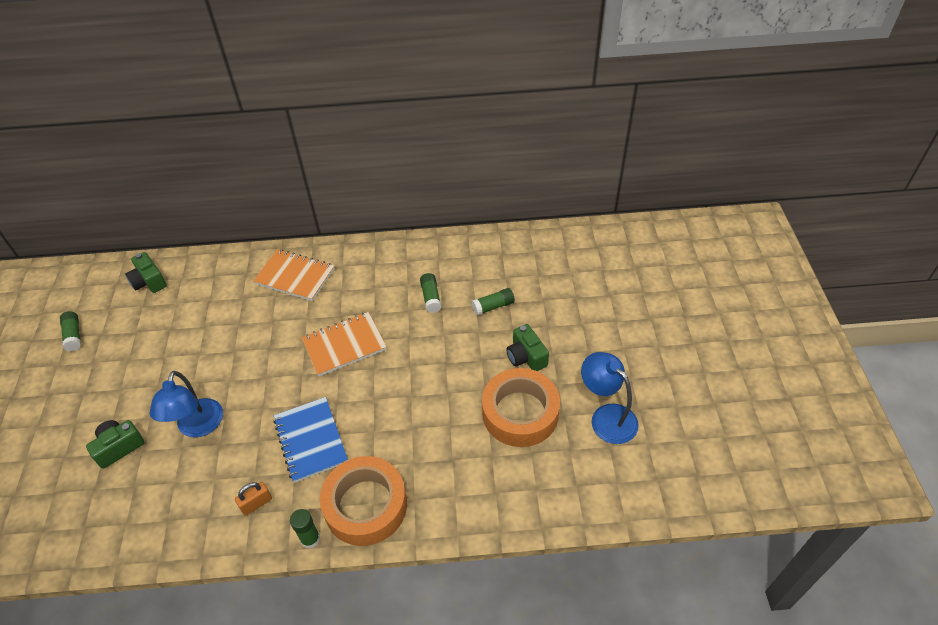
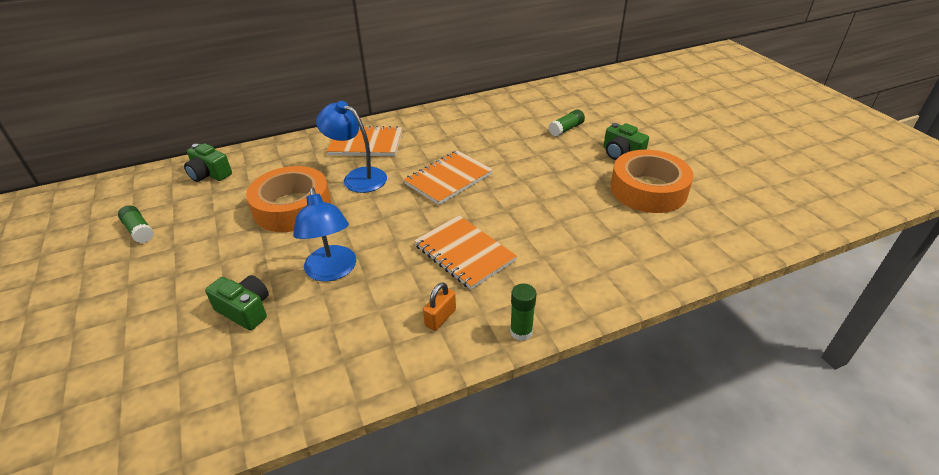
camera: 20 degrees left, 10 degrees down
green camera [86,420,145,469] -> green camera turned 90 degrees clockwise [205,275,269,331]
blue notebook [273,397,348,483] -> orange notebook [414,215,517,290]
orange tape [320,456,407,546] -> orange tape moved to [246,166,331,232]
green glue stick [420,273,441,313] -> none
blue lamp [581,352,639,444] -> blue lamp moved to [316,101,387,193]

